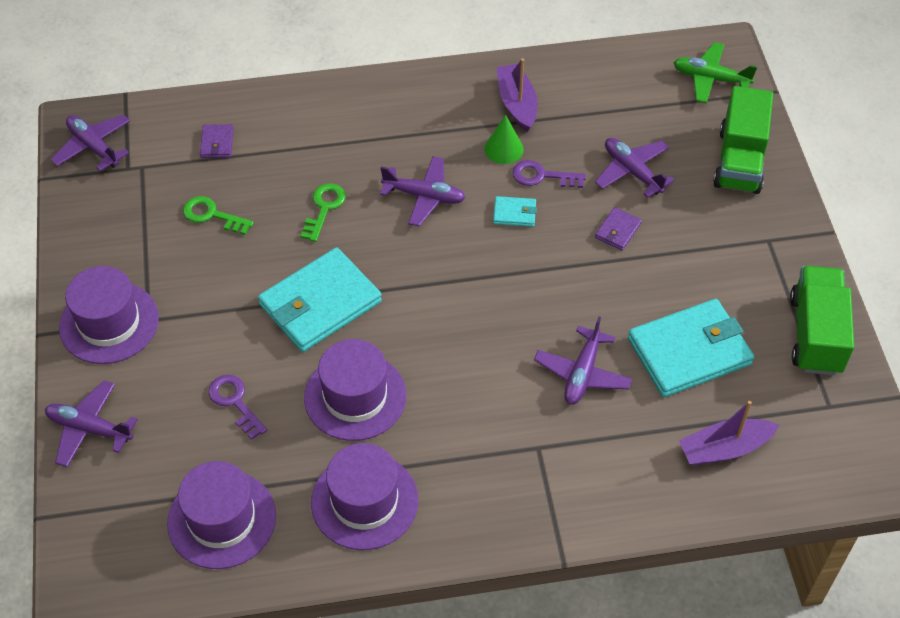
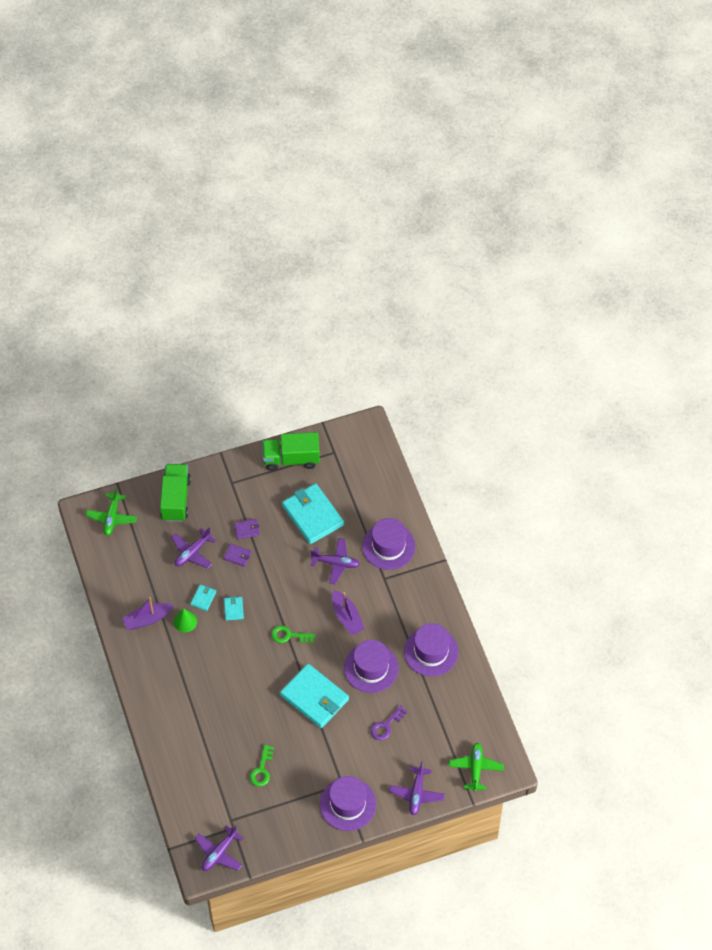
camera: 100 degrees left, 5 degrees up
purple hat [167,461,276,569] -> purple hat moved to [362,518,415,570]
purple wallet [200,124,234,158] -> purple wallet moved to [234,519,260,539]
green key [300,183,346,242] -> green key moved to [272,626,315,643]
purple plane [380,156,465,226] -> none
purple key [512,160,586,188] -> turquoise wallet [190,584,216,611]
purple boat [679,401,779,466] -> purple boat moved to [332,590,364,635]
green truck [713,86,773,194] -> green truck turned 90 degrees counterclockwise [160,464,191,522]
none -> green plane [449,743,504,792]

